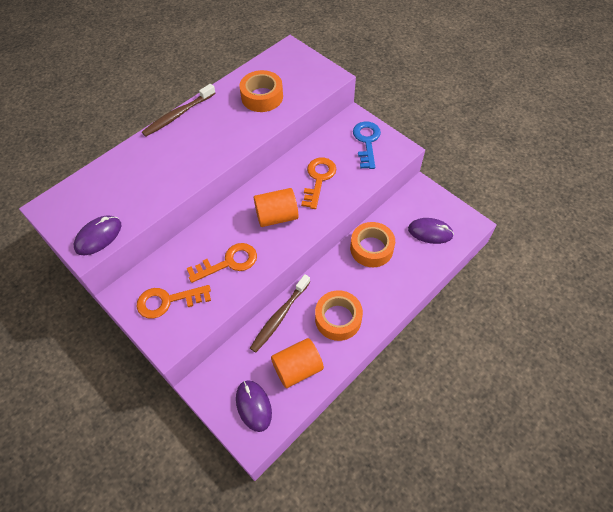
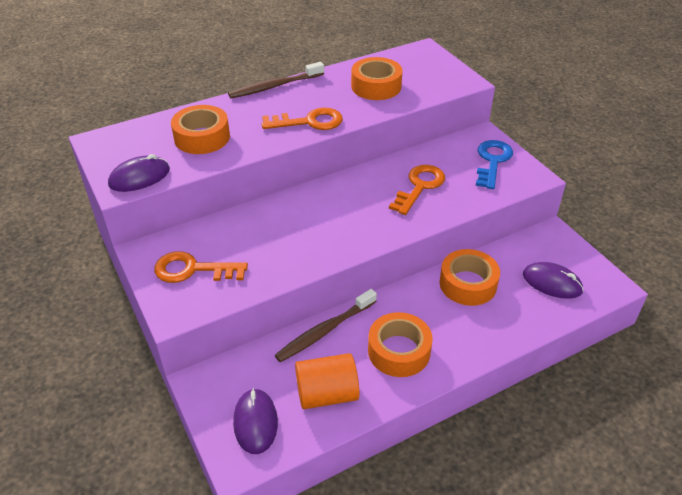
camera: 15 degrees right, 15 degrees down
orange key [187,243,257,283] -> orange key moved to [262,108,343,130]
orange cylinder [254,188,299,227] -> none
none -> orange tape [171,105,230,154]

